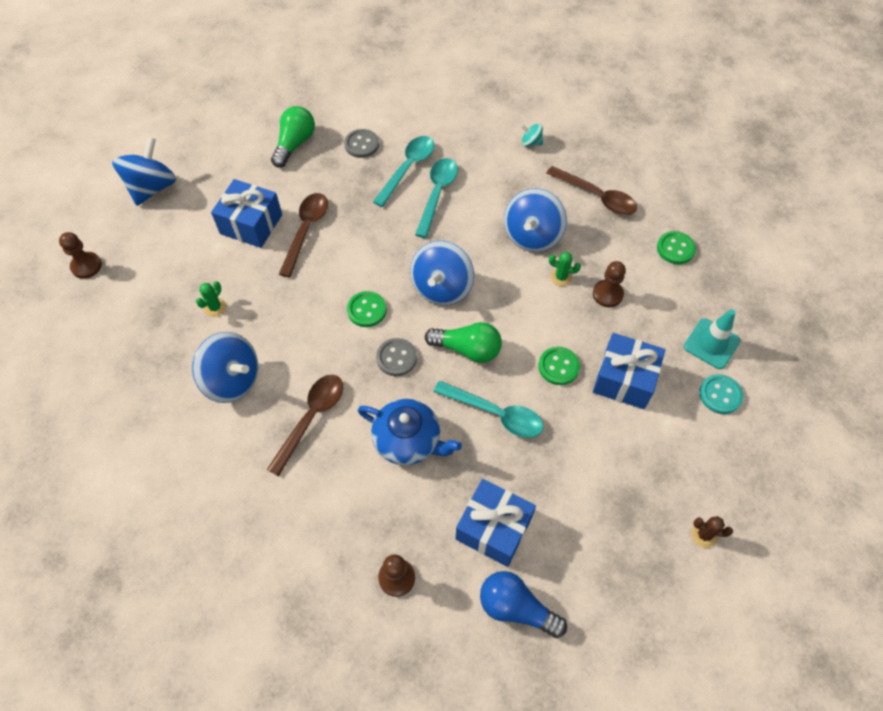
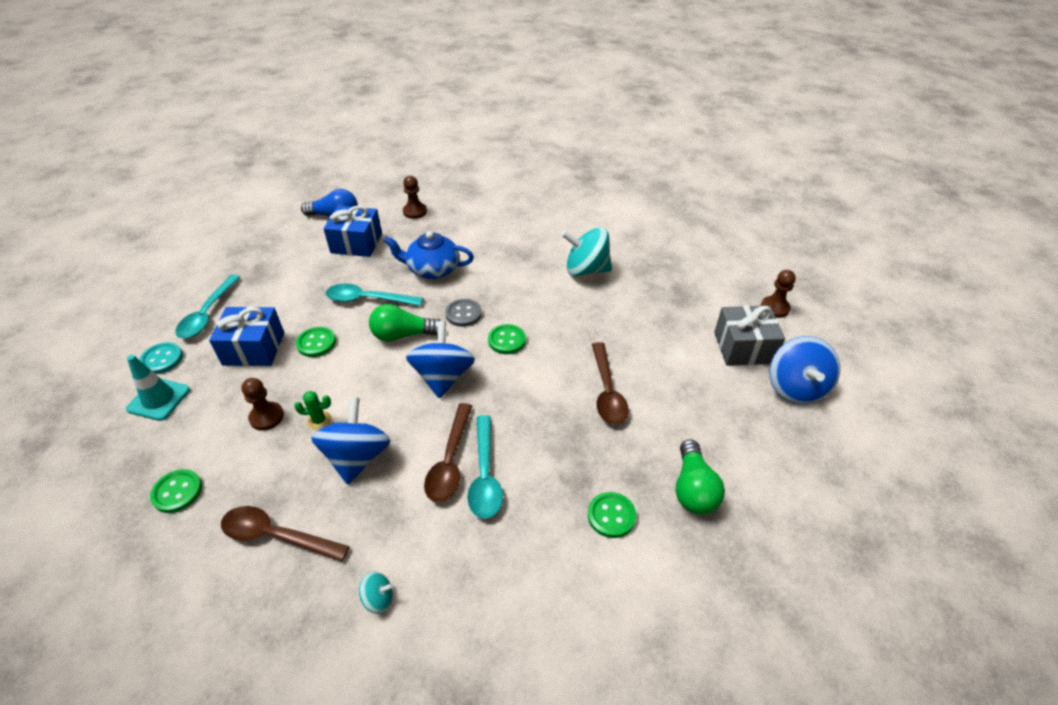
camera: 160 degrees right, 15 degrees down
blue spinning top [192,332,259,403] -> turquoise spinning top [562,227,612,276]
green cactus [196,281,226,317] -> none
blue gift [211,179,282,248] -> none
brown spoon [267,375,343,476] -> brown spoon moved to [424,403,472,502]
grey button [344,129,379,158] -> green button [588,492,636,538]
turquoise spoon [373,136,434,207] -> turquoise spoon moved to [175,275,240,338]
brown cactus [691,516,733,548] -> none
none -> grey gift [714,305,785,366]

